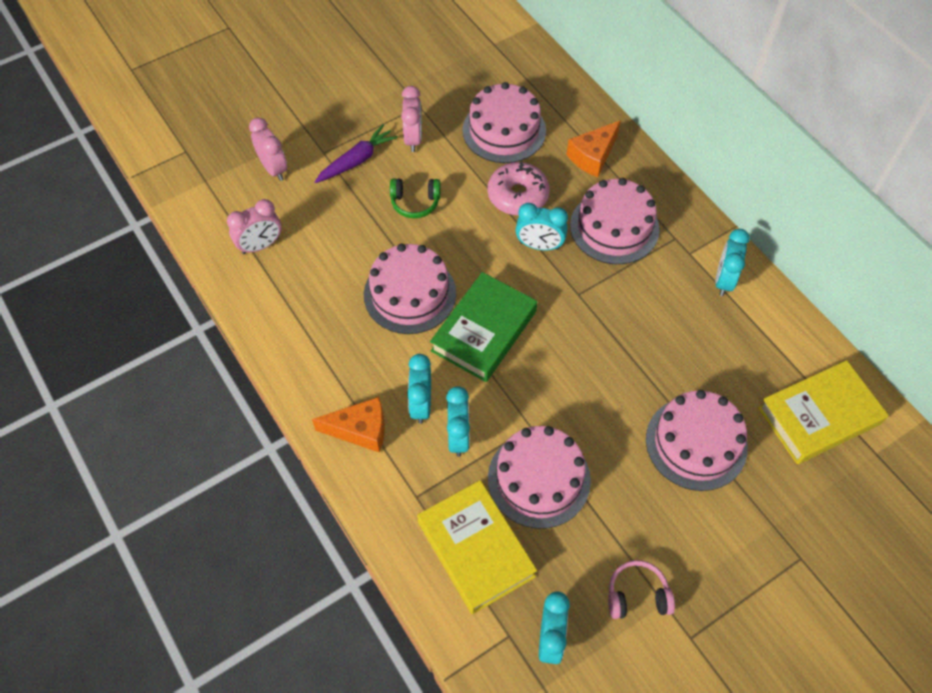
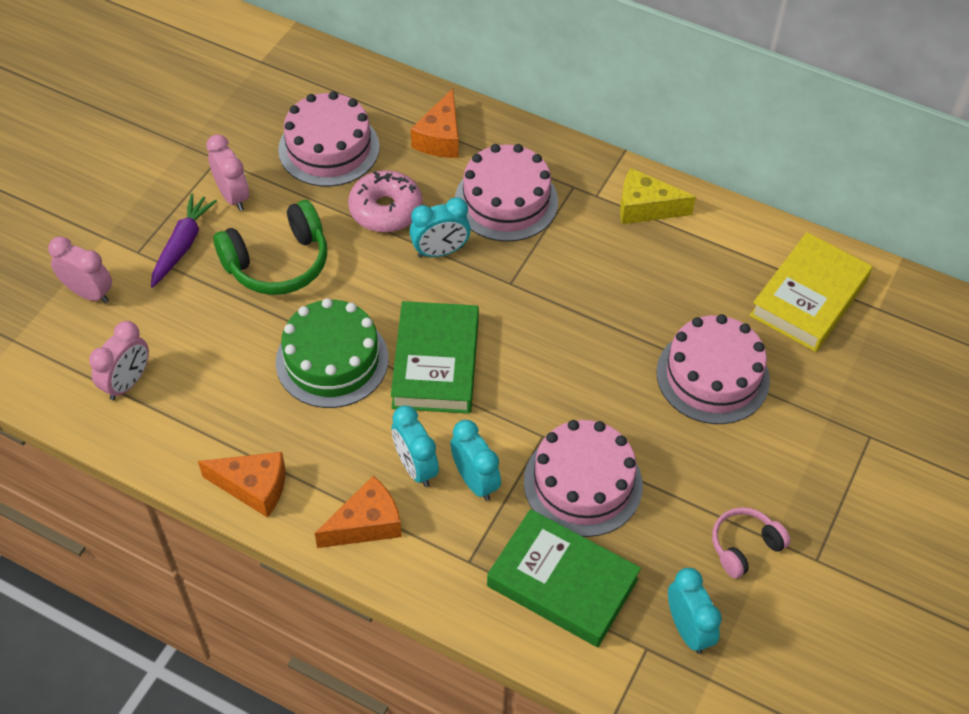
camera: 30 degrees left, 5 degrees down
pink cake [364,243,456,334] -> green cake [276,298,389,408]
green headphones [390,178,441,218] -> green headphones [213,200,327,295], size x1.70
yellow book [417,480,537,614] -> green book [487,509,641,647]
turquoise clock [715,229,750,296] -> yellow cheese [620,168,696,224]
none -> orange cheese [198,452,285,518]

